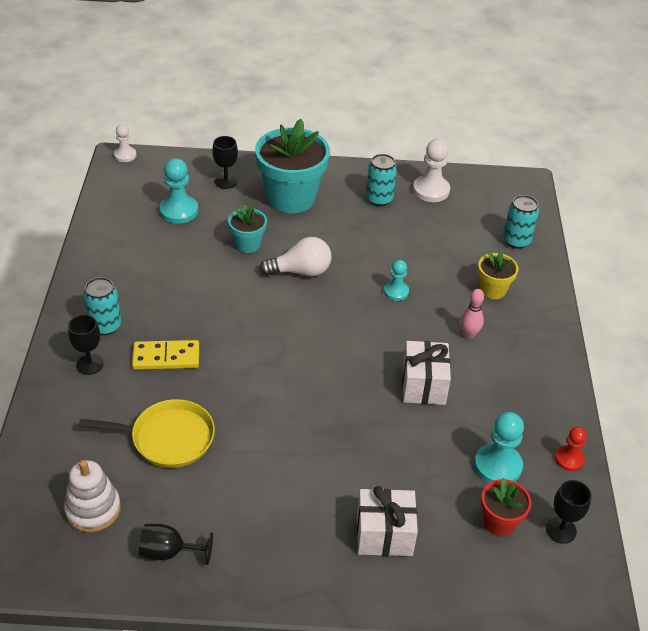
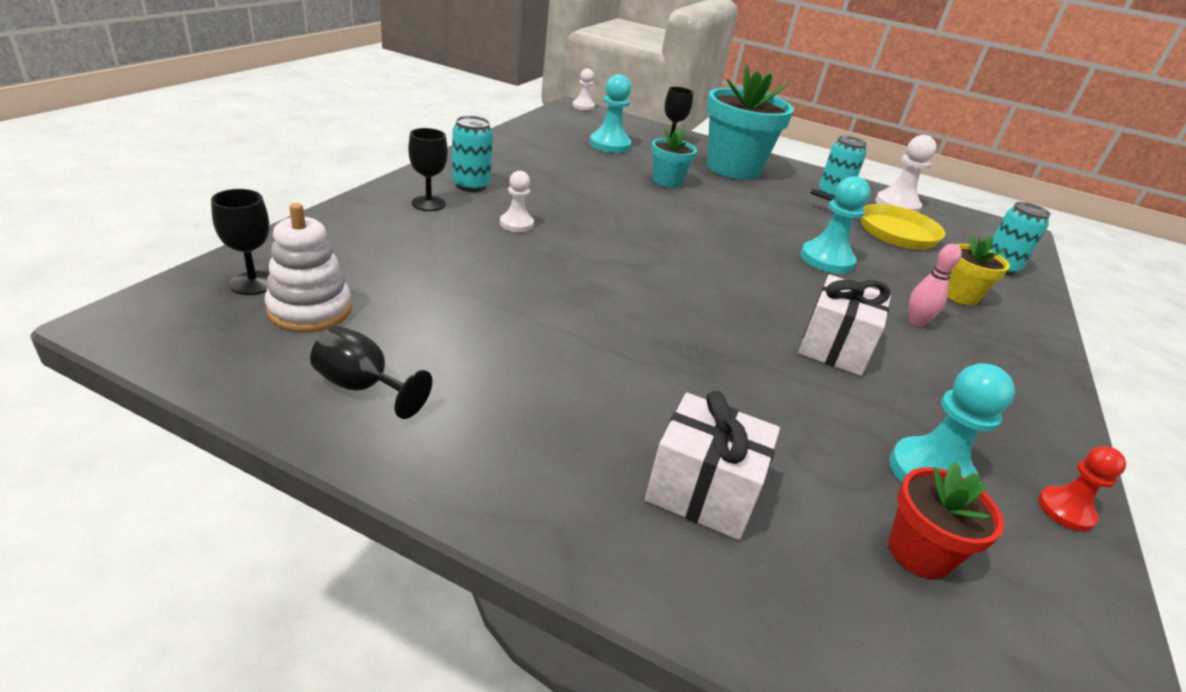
camera: 20 degrees right, 10 degrees down
yellow pan [79,399,215,468] -> yellow pan moved to [810,189,945,249]
yellow domino [132,340,199,370] -> white pawn [500,171,534,232]
white light bulb [259,237,332,276] -> none
turquoise pawn [384,260,409,301] -> turquoise pawn [800,176,870,274], size x1.64
black goblet [546,480,591,544] -> black goblet moved to [211,189,270,295]

